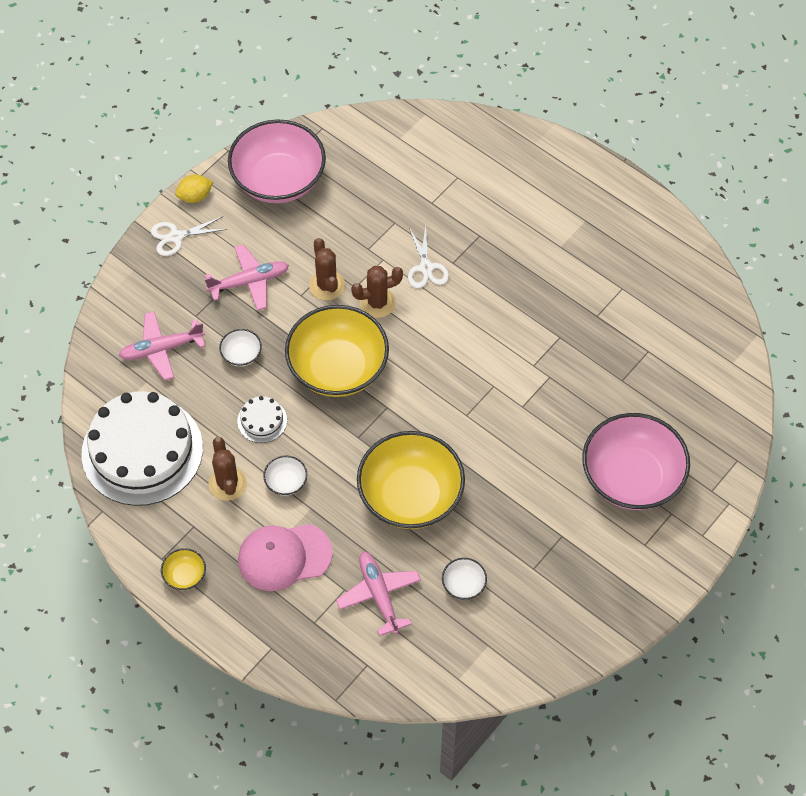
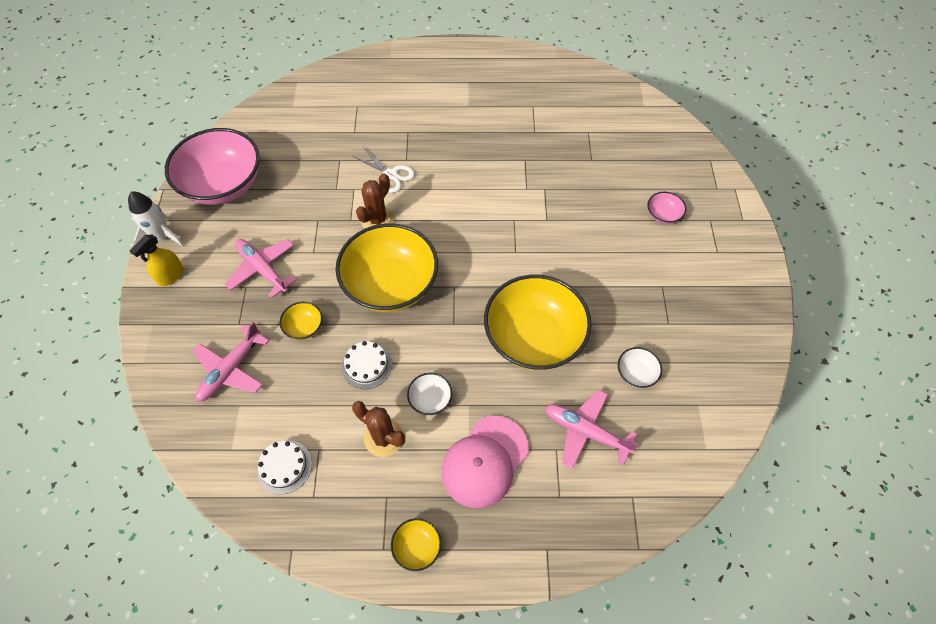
camera: 40 degrees left, 0 degrees up
white cake [81,391,203,506] -> white cake [257,440,312,494], size x0.42
white scissors [151,216,228,256] -> yellow spray bottle [130,234,183,287]
yellow lemon [175,175,213,203] -> white rocket [128,192,184,246]
pink plane [205,244,289,311] -> pink plane turned 75 degrees counterclockwise [225,239,297,299]
white bowl [219,329,262,366] -> yellow bowl [280,302,322,340]
brown cactus [309,238,345,300] -> none
pink bowl [582,413,690,510] -> pink bowl [648,192,686,224], size x0.41

